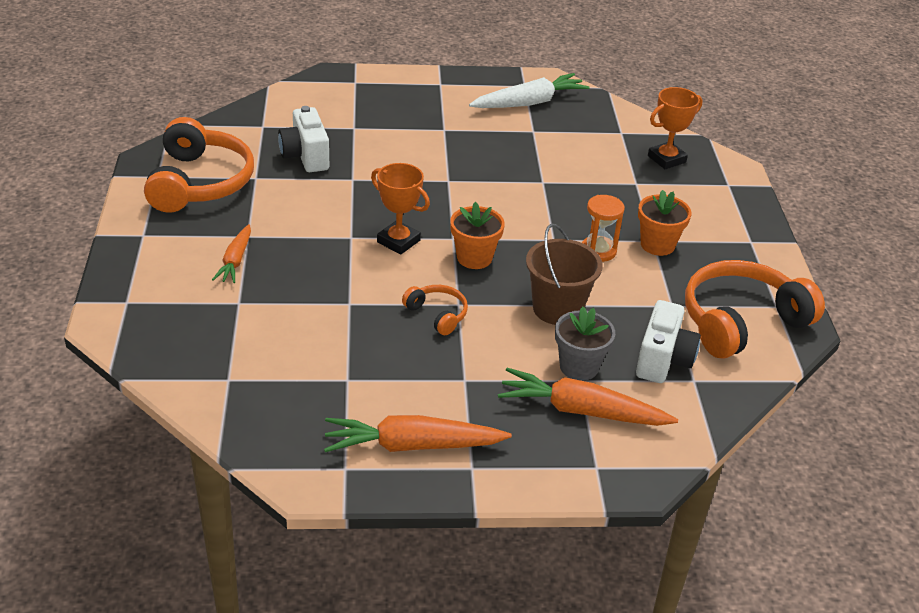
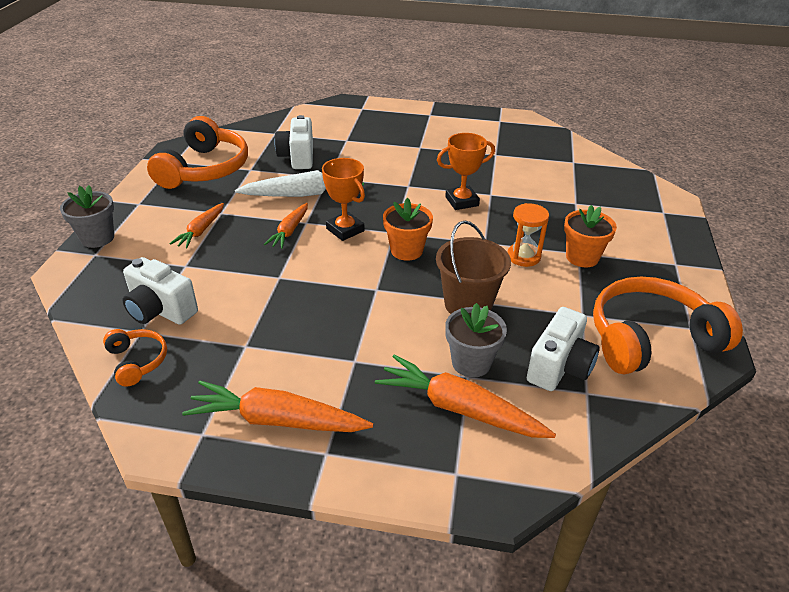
camera: 15 degrees right, 0 degrees up
orange headphones [402,285,468,335] -> orange headphones moved to [103,329,167,387]
white carrot [469,73,590,108] -> white carrot moved to [235,170,364,197]
orange trophy [648,87,702,169] -> orange trophy moved to [437,133,495,210]
none -> grey flower pot [60,185,114,248]
none -> white camera [123,257,198,325]
none -> orange carrot [264,203,308,249]

